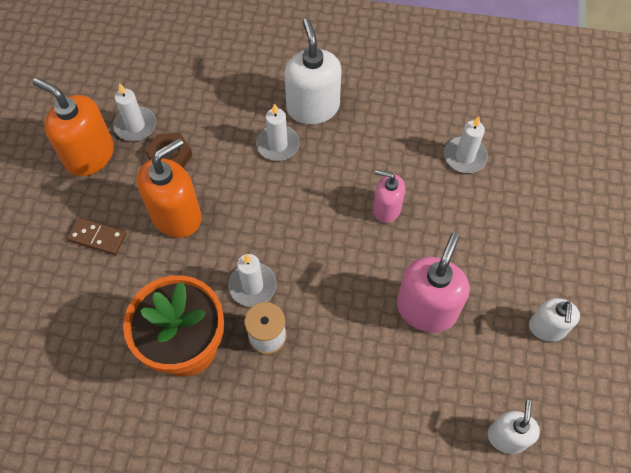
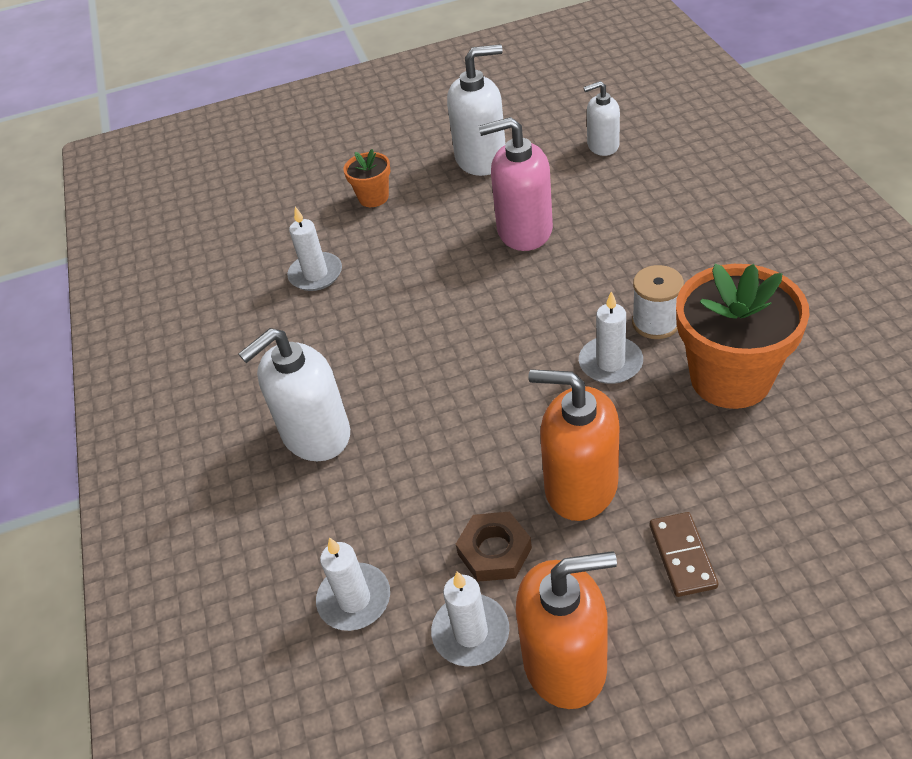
camera: 110 degrees left, 15 degrees down
orange soap dispenser [32,78,114,176] -> orange soap dispenser turned 105 degrees counterclockwise [516,551,617,709]
white candle [256,103,300,161] -> white candle moved to [316,537,390,631]
pink soap dispenser [373,170,405,223] -> none
white soap dispenser [529,298,580,342] -> white soap dispenser [447,44,506,176], size x1.66
none -> orange flower pot [344,149,391,207]

